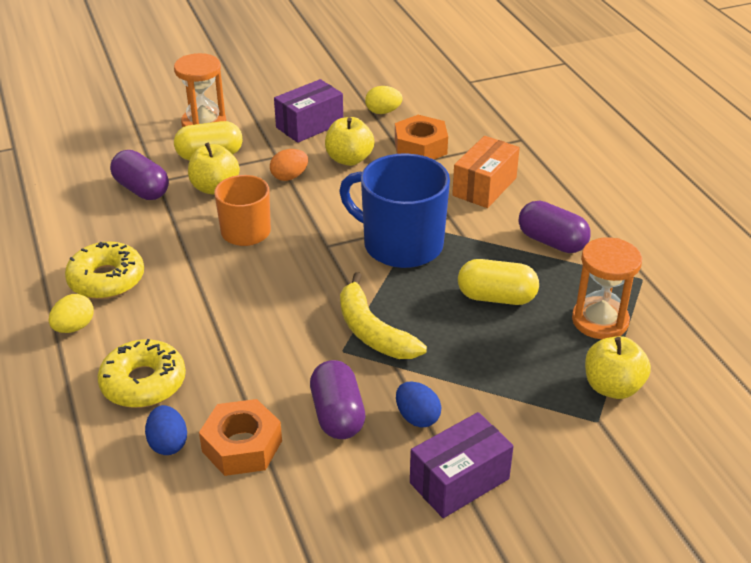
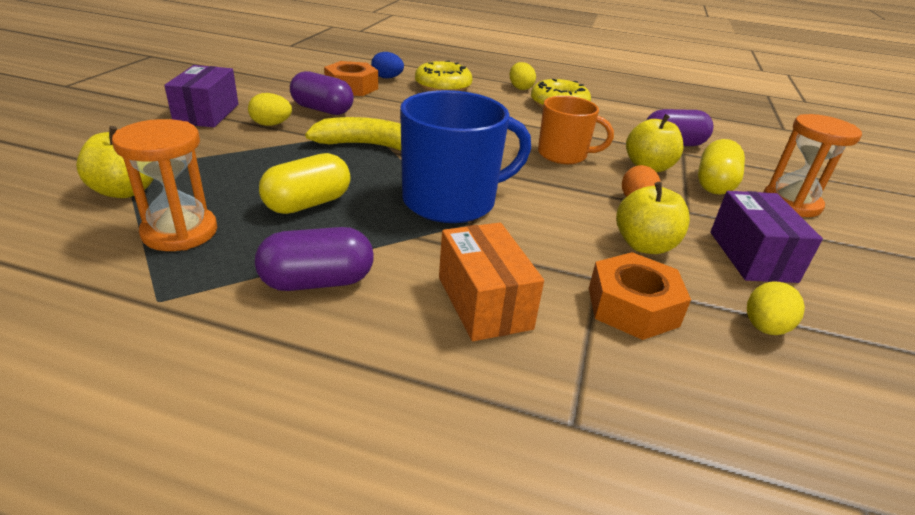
camera: 125 degrees right, 5 degrees down
blue egg [396,381,442,427] -> yellow egg [248,93,292,126]

